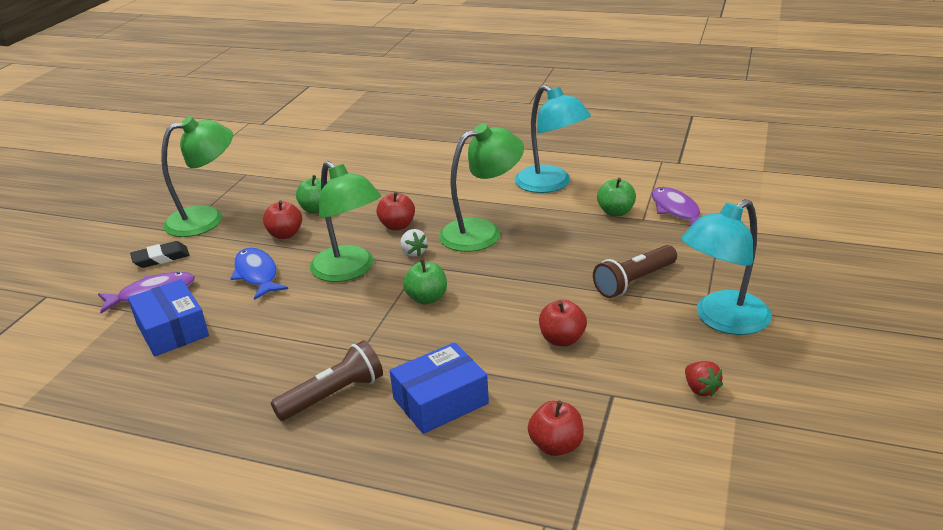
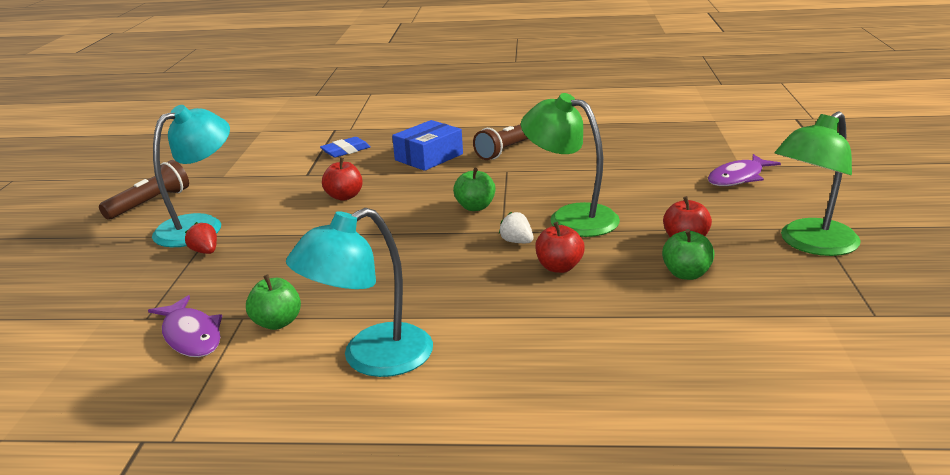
camera: 165 degrees right, 5 degrees down
blue box [128,279,209,356] -> none
black eraser [130,241,189,268] -> none
blue fish [231,248,288,300] -> none
green lamp [439,124,524,252] -> none
turquoise lamp [515,85,591,193] -> turquoise lamp turned 75 degrees counterclockwise [286,208,433,377]
red apple [528,401,584,456] -> blue eraser [320,137,370,157]
brown flashlight [593,245,677,298] -> brown flashlight moved to [99,160,189,219]
red strawberry [685,361,723,397] -> red strawberry moved to [185,222,217,254]

